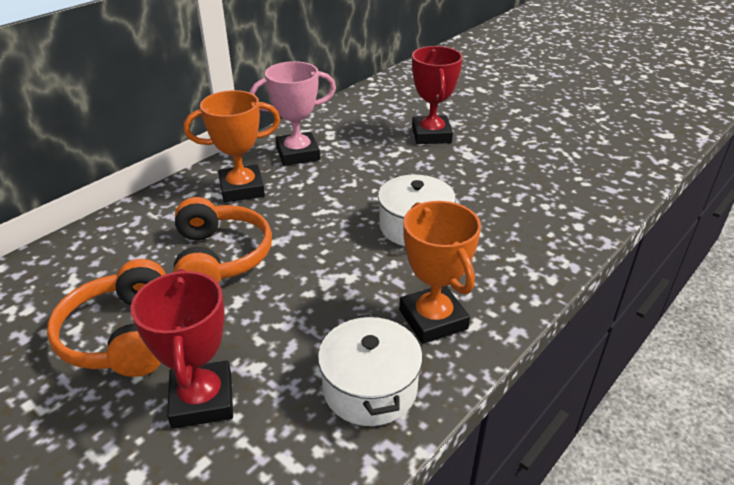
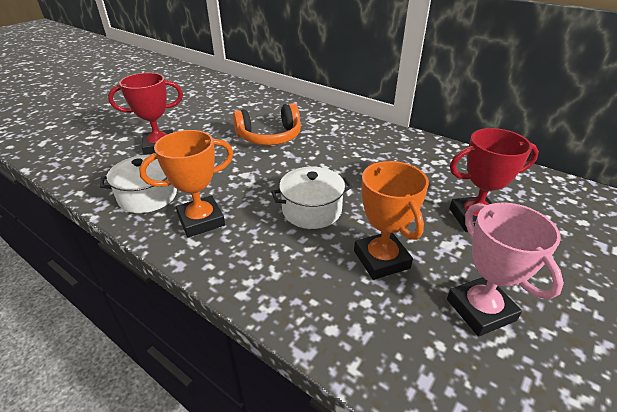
camera: 85 degrees right, 0 degrees up
orange headphones [47,259,166,377] -> none
orange trophy [184,90,281,202] -> orange trophy moved to [354,161,429,280]
pink trophy [250,61,336,166] -> pink trophy moved to [447,203,564,336]

